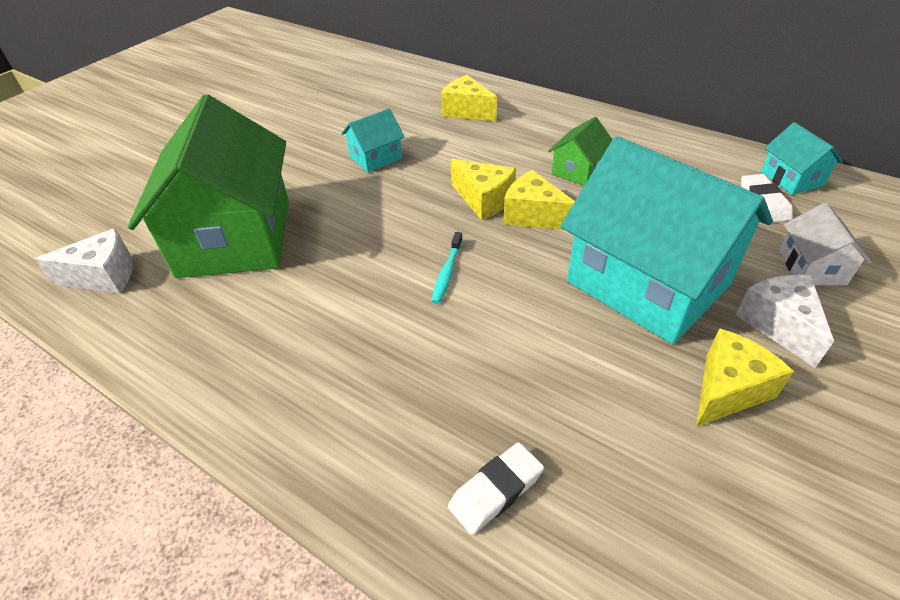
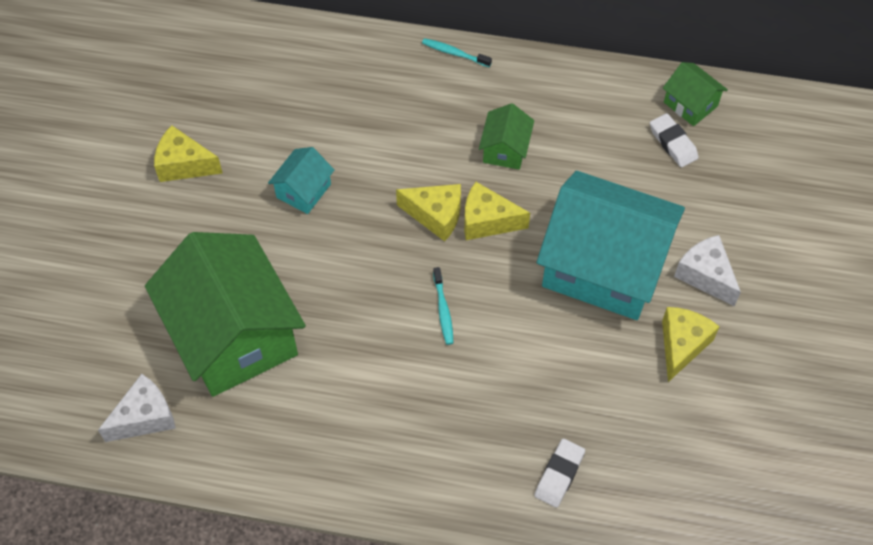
camera: 25 degrees left, 15 degrees up
yellow cheese [441,75,497,121] -> yellow cheese moved to [154,125,223,182]
turquoise house [761,122,843,195] -> green house [663,62,728,126]
white house [779,203,872,285] -> none
none -> turquoise toothbrush [422,38,492,67]

